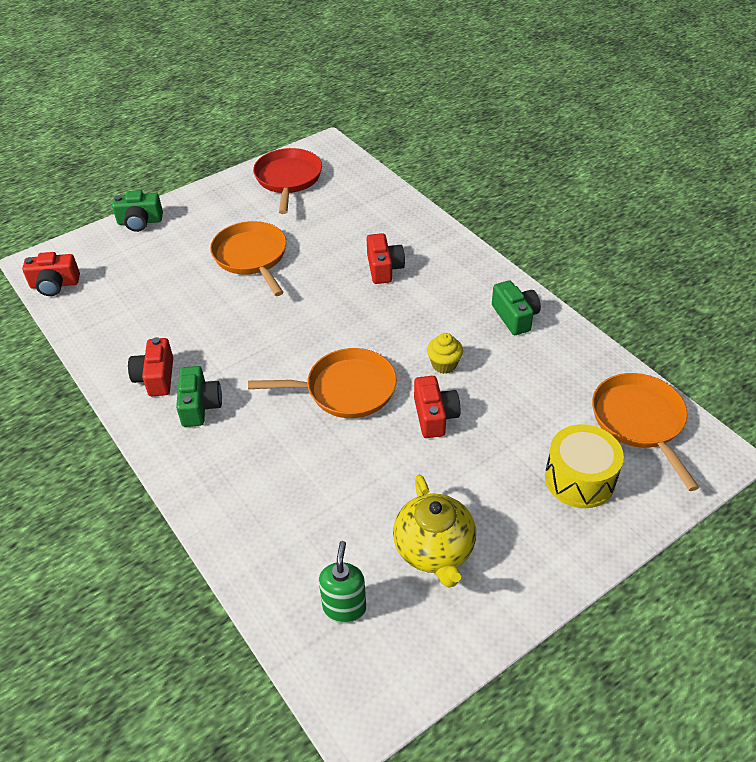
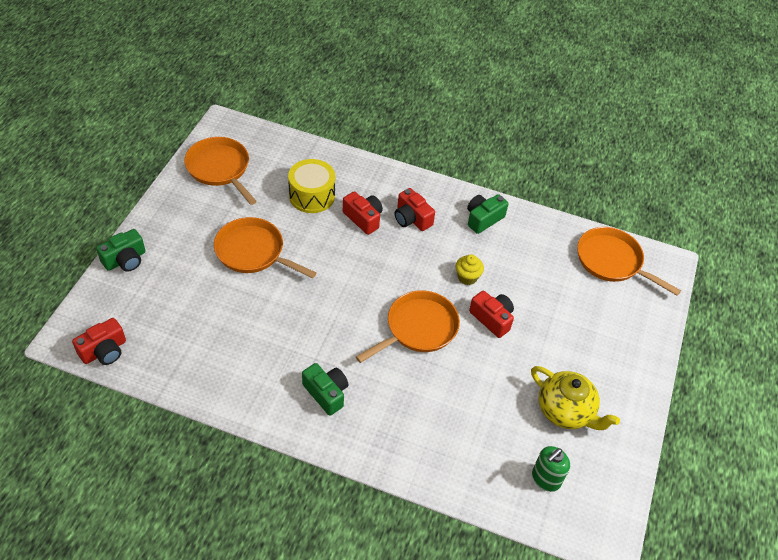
camera: 40 degrees left, 5 degrees up
red camera [128,337,173,396] -> red camera moved to [394,188,435,231]
red pan [253,148,322,214] -> orange pan [184,137,257,205]
green soap dispenser [319,541,366,623] -> green soap dispenser turned 105 degrees counterclockwise [532,446,570,492]
green camera [492,280,541,335] -> green camera turned 75 degrees counterclockwise [467,194,509,234]
yellow drum [545,424,624,508] -> yellow drum moved to [288,159,335,213]

